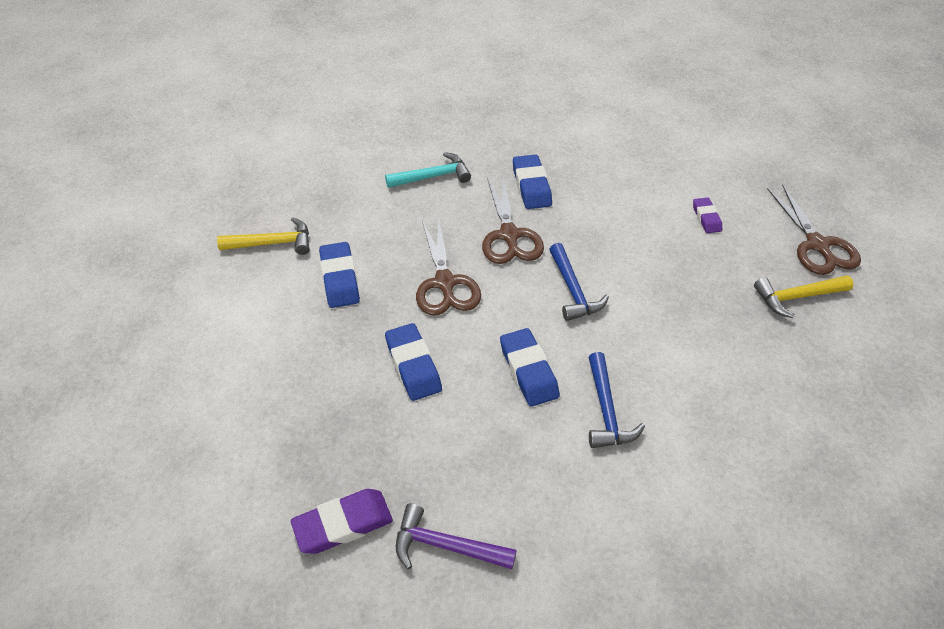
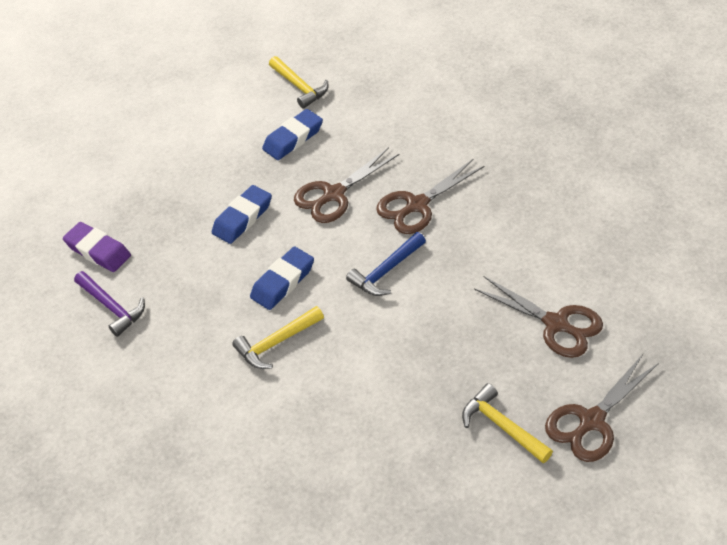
camera: 65 degrees right, 0 degrees up
turquoise hammer [385,152,471,188] -> none
purple hammer [396,503,517,569] -> purple hammer turned 150 degrees clockwise [74,271,145,337]
blue eraser [513,154,552,209] -> none
blue hammer [588,352,645,448] -> yellow hammer [232,306,324,369]
purple eraser [693,197,722,233] -> brown scissors [474,276,603,358]

